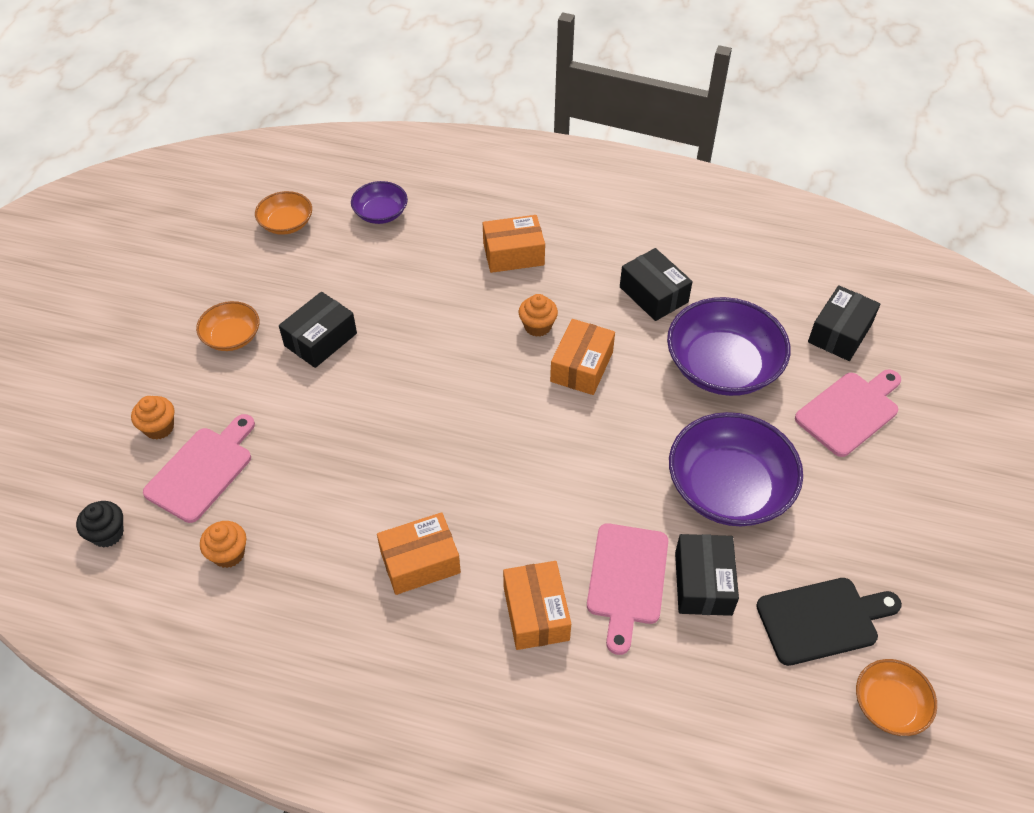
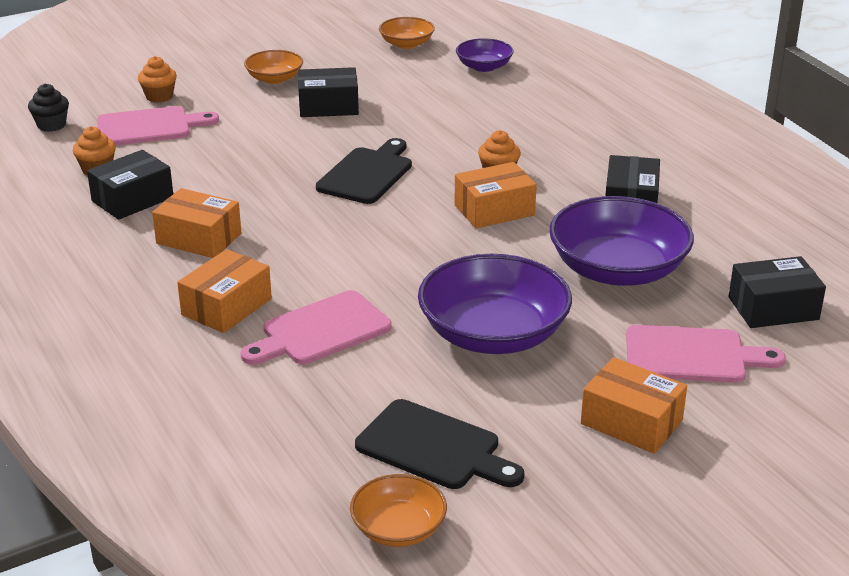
camera: 45 degrees right, 20 degrees down
orange box [483,215,545,273] -> orange box moved to [581,357,687,454]
black box [675,534,739,616] -> black box moved to [87,150,173,220]
none -> black cutting board [316,138,412,204]

